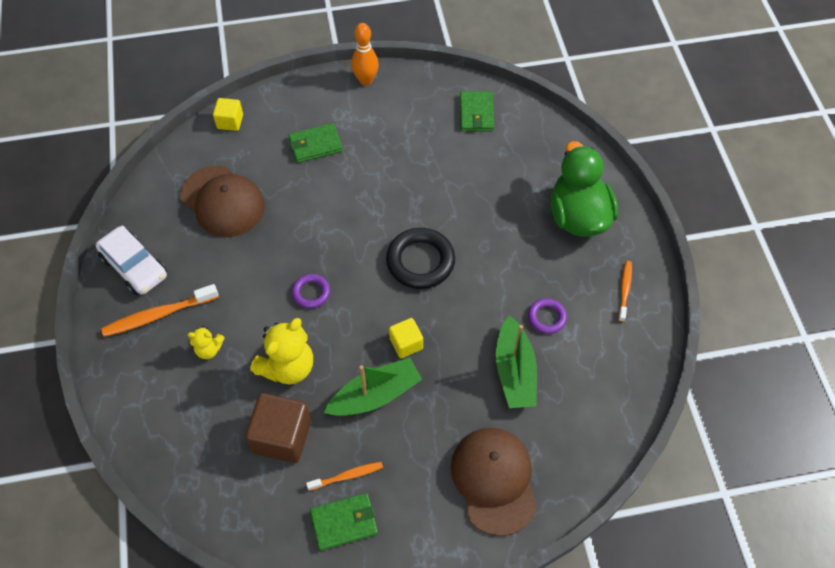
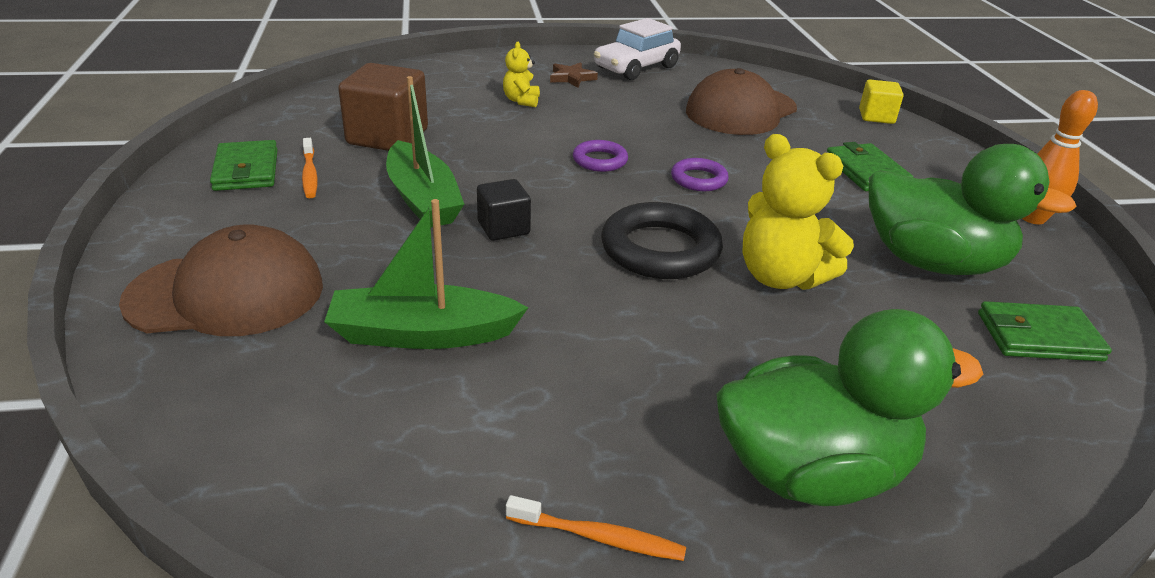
camera: 90 degrees right, 25 degrees down
orange toothbrush [101,284,219,337] -> brown star [550,62,598,88]
yellow teddy bear [250,318,313,384] -> yellow teddy bear moved to [742,134,854,290]
yellow cube [389,318,423,358] -> black cube [477,179,531,241]
purple ring [528,298,567,334] -> purple ring moved to [671,158,729,191]
none -> green duck [869,144,1077,275]

